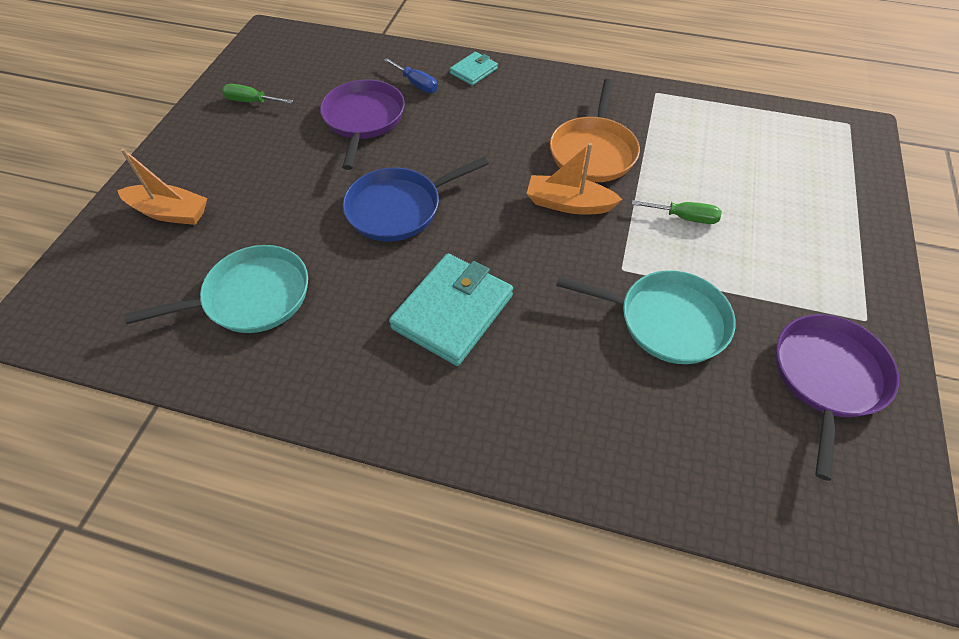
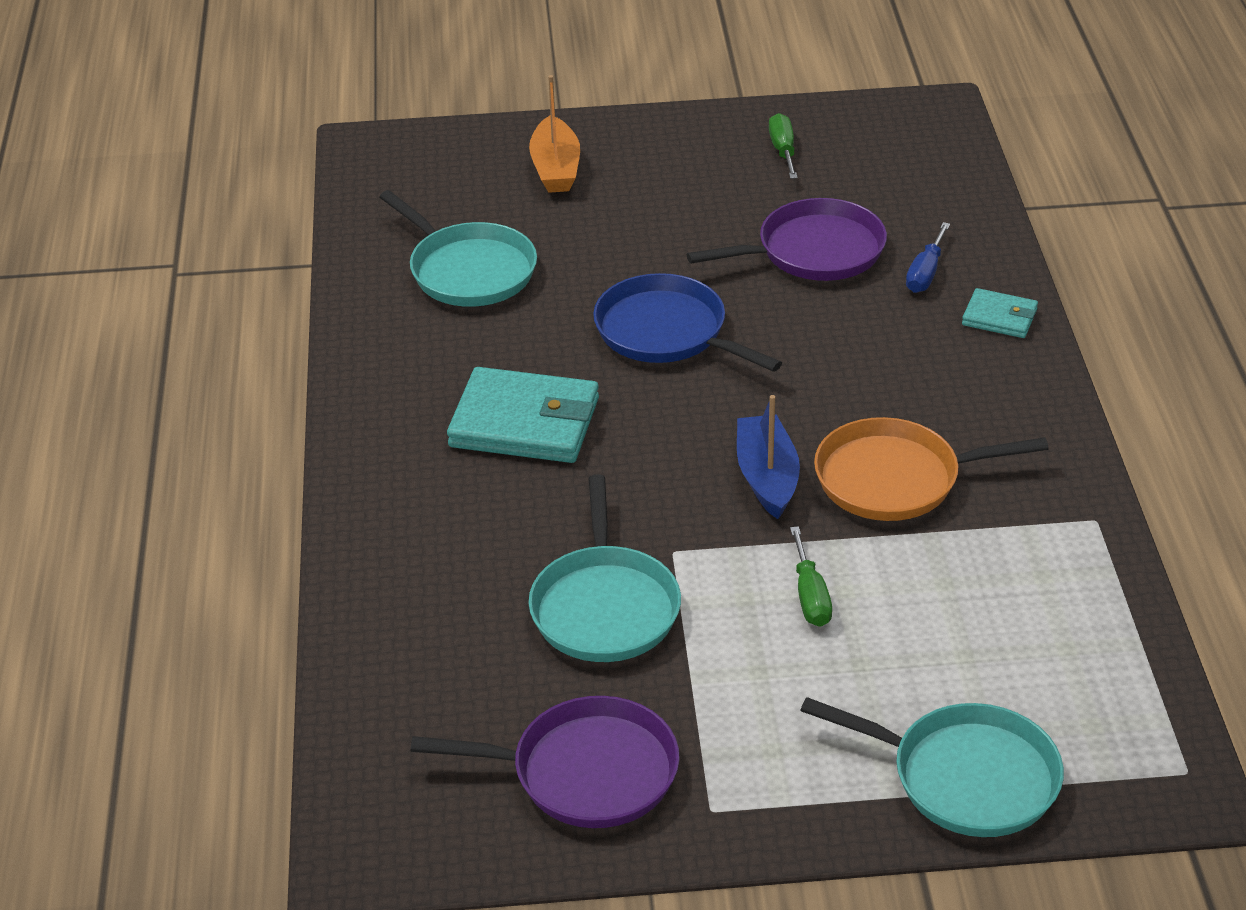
camera: 70 degrees right, 15 degrees down
orange boat [526,143,623,215] -> blue boat [737,395,800,519]
none -> turquoise pan [800,697,1064,837]

